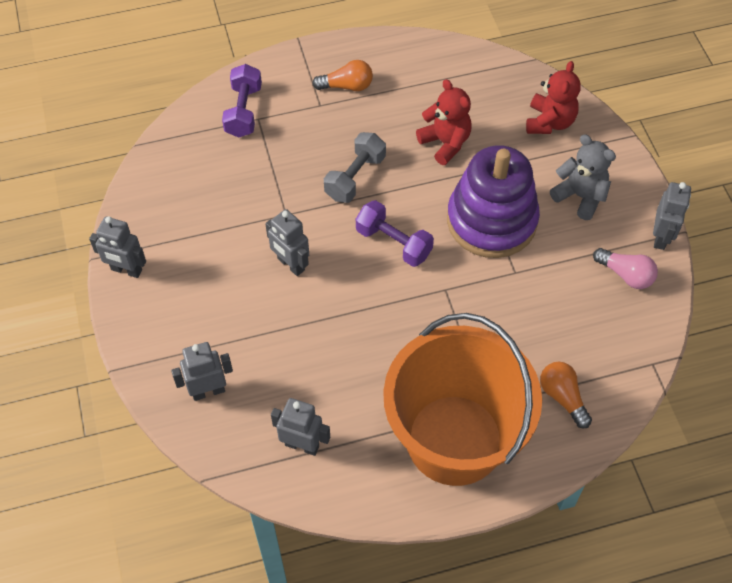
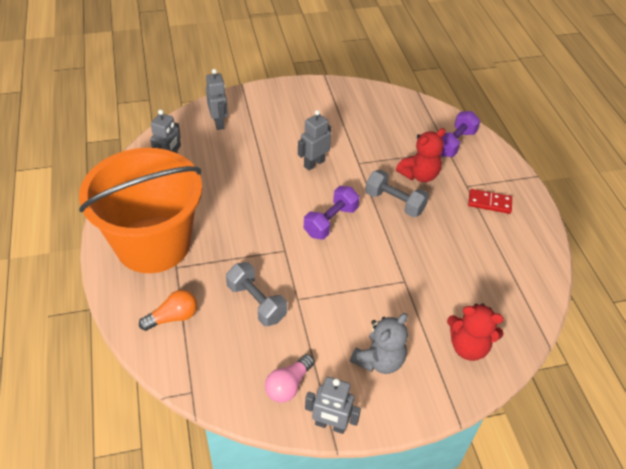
camera: 90 degrees right, 10 degrees down
grey robot [89,216,146,278] -> none
purple dumbbell [222,64,262,137] -> purple dumbbell turned 60 degrees counterclockwise [441,111,480,157]
orange light bulb [312,60,373,91] -> red domino [468,189,512,214]
red teddy bear [416,79,472,165] -> red teddy bear moved to [396,128,446,182]
purple stacking toy [447,145,540,258] -> none
none -> grey dumbbell [226,262,287,326]

